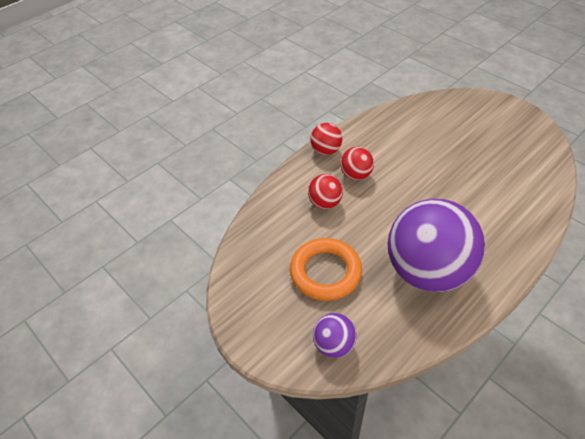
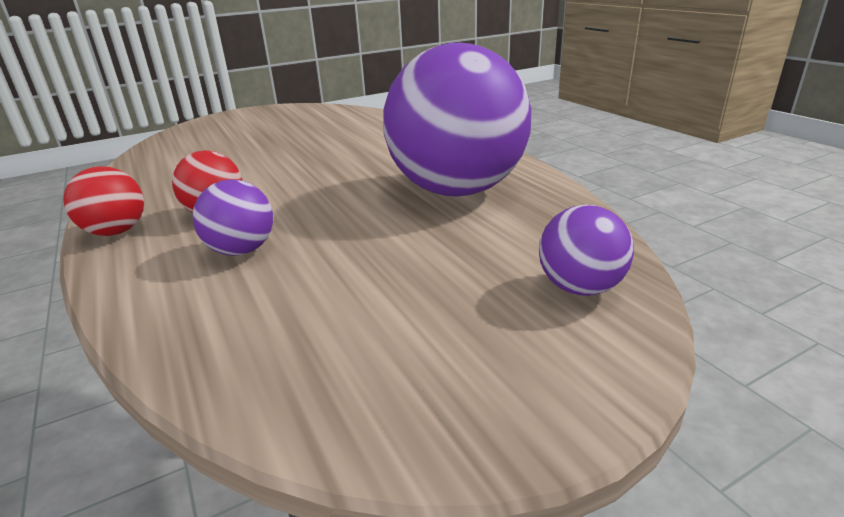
camera: 75 degrees left, 20 degrees down
orange ring [290,238,362,301] -> none
red ball [308,174,343,209] -> purple ball [193,179,273,256]

